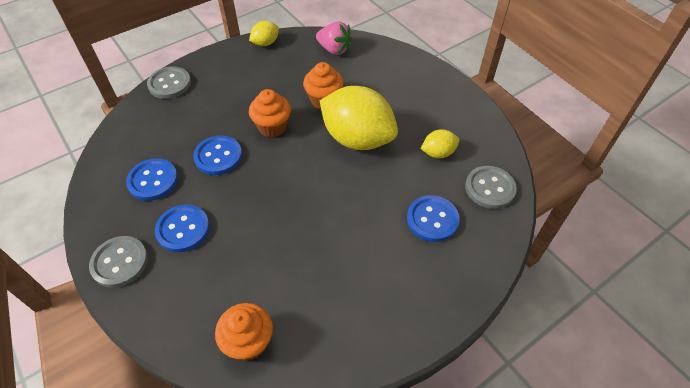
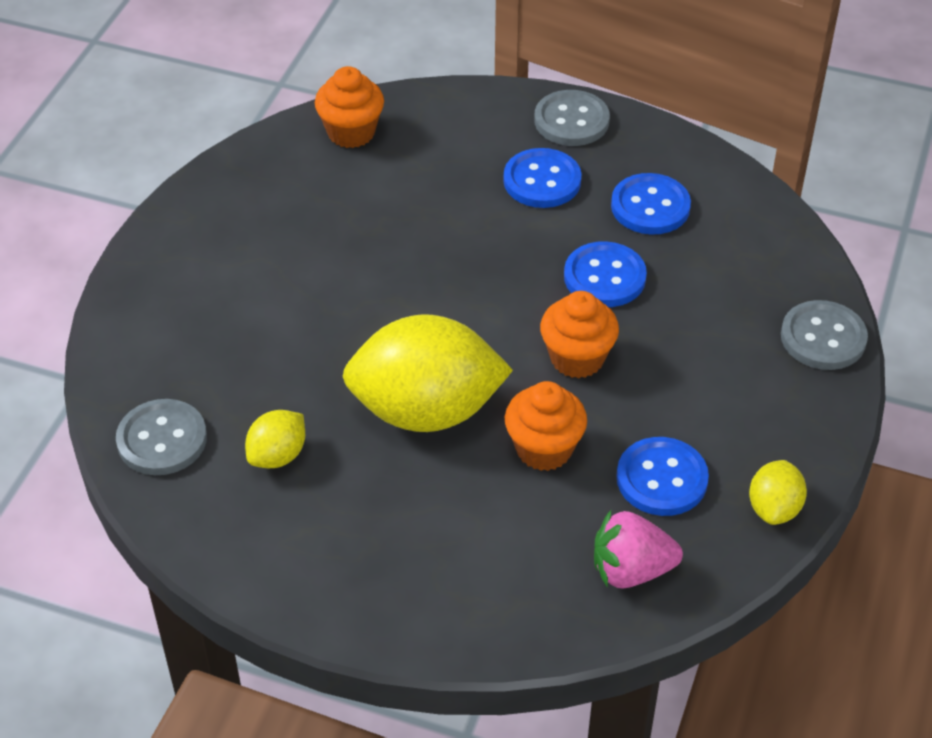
camera: 145 degrees right, 5 degrees down
blue button [407,195,460,242] -> blue button moved to [616,437,709,516]

